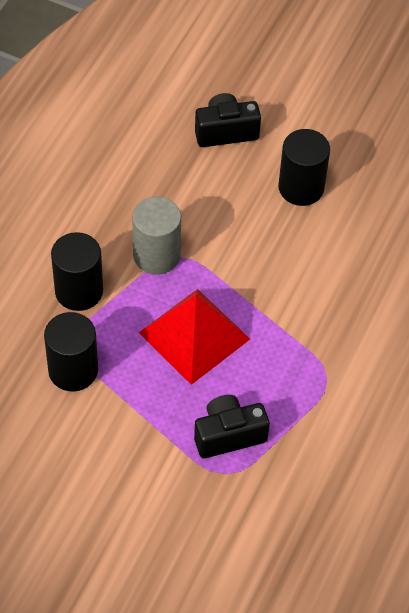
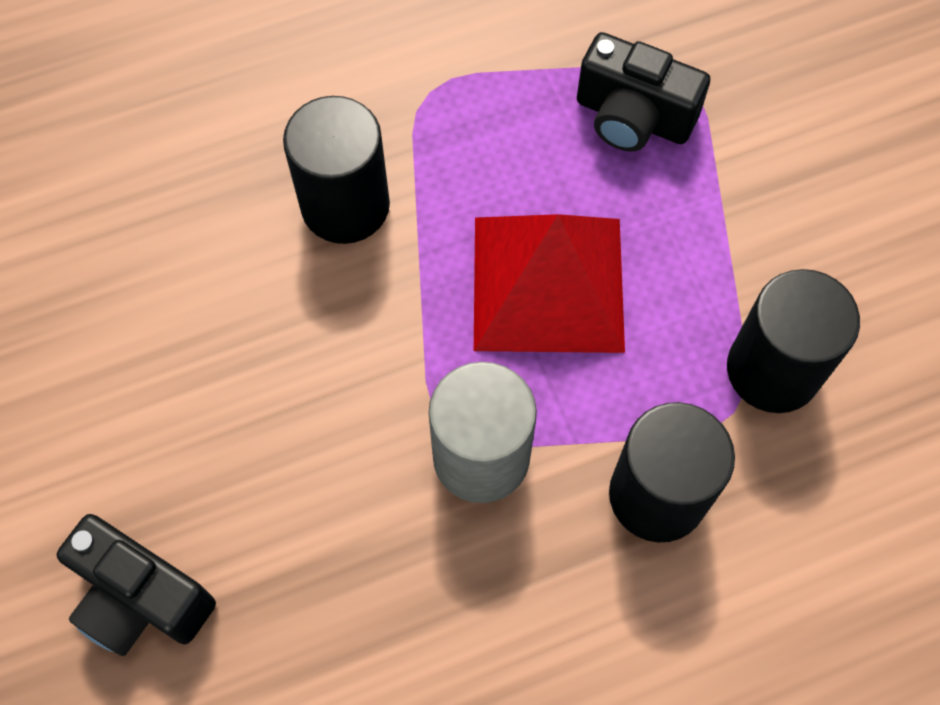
camera: 135 degrees left, 10 degrees up
black cylinder [278,129,330,206] -> black cylinder moved to [283,96,390,244]

